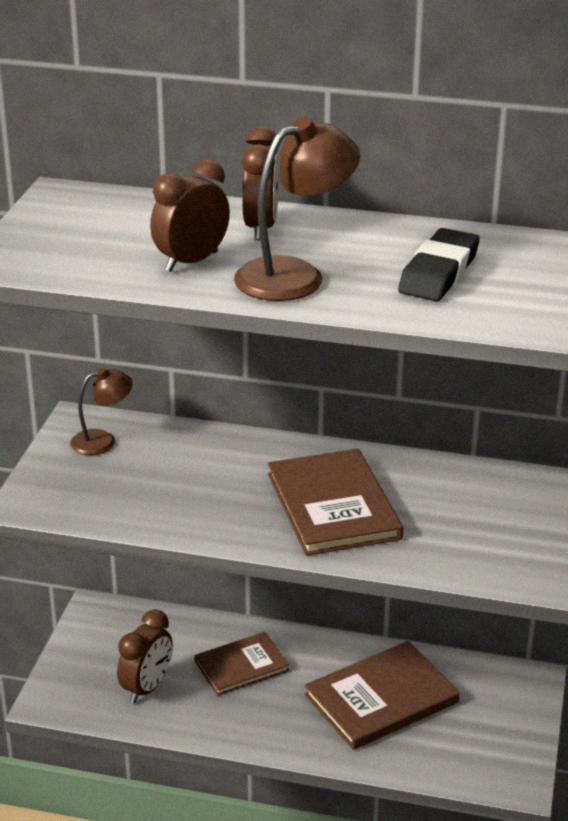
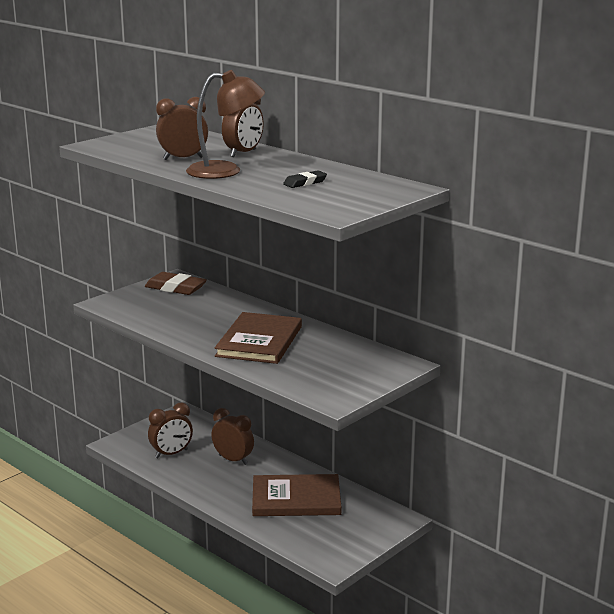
camera: 30 degrees right, 10 degrees down
brown lamp [70,368,133,455] -> brown eraser [145,272,207,295]
brown book [194,632,290,696] -> brown clock [211,408,254,465]
black eraser [398,228,480,301] -> black eraser [283,170,327,188], size x0.58

